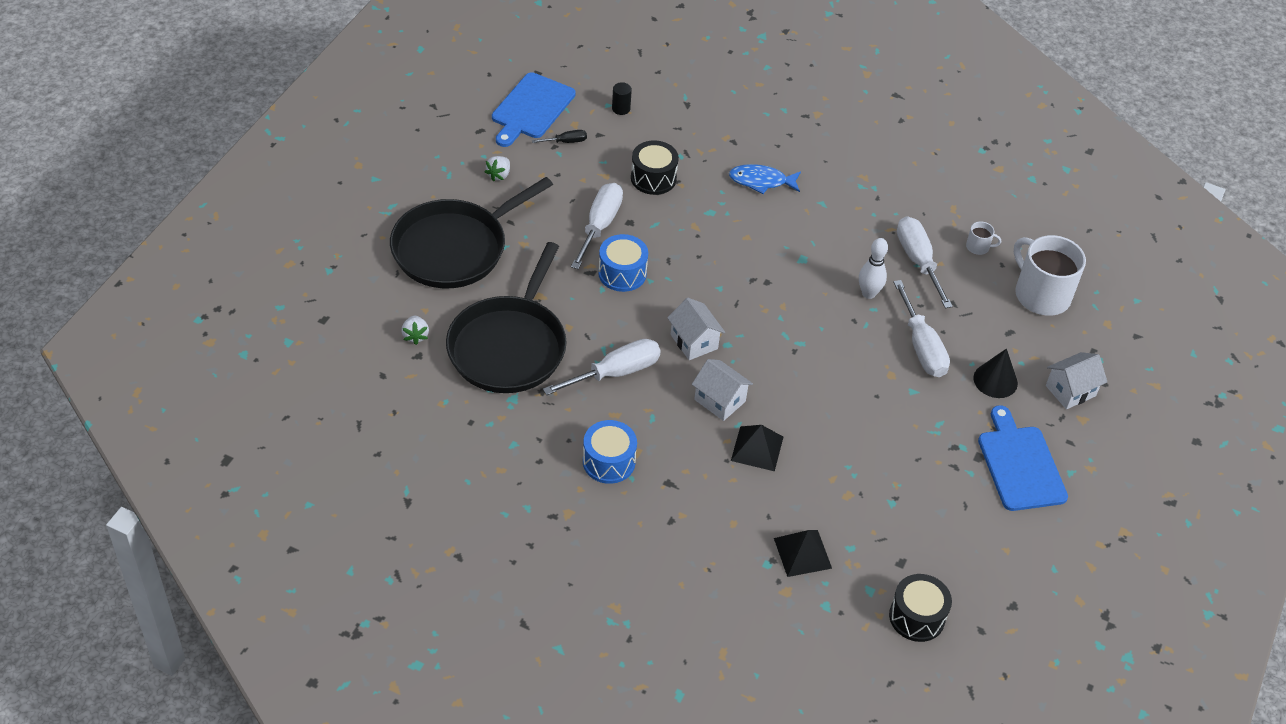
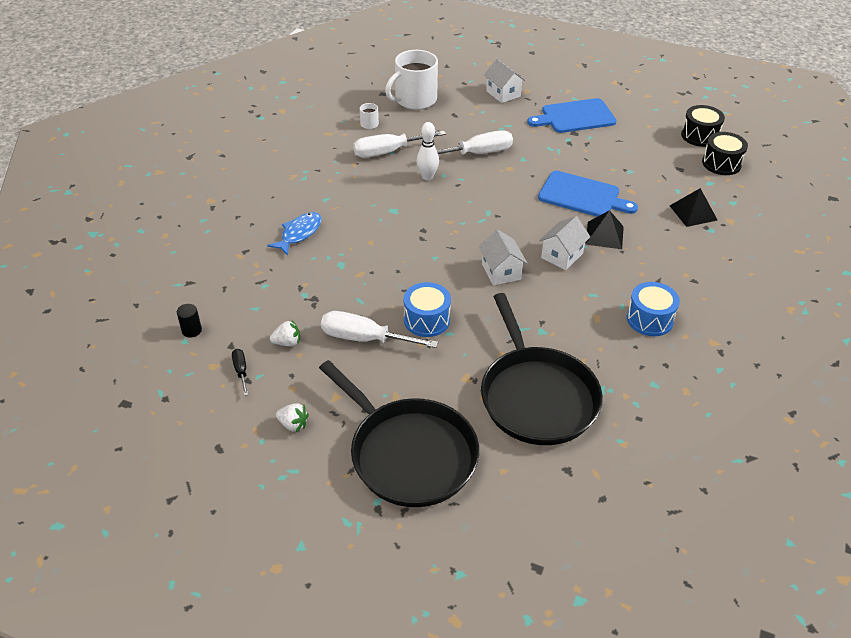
camera: 90 degrees left, 5 degrees down
white strawberry [401,316,429,345] -> white strawberry moved to [270,320,300,346]
black pan [446,242,567,393] -> black pan turned 60 degrees clockwise [481,293,603,445]
blue cutting board [492,72,576,147] -> blue cutting board moved to [538,171,638,217]
white screwdriver [543,339,661,395] -> none
black drum [631,141,679,195] -> black drum moved to [681,105,725,147]
white house [667,298,725,360] -> white house turned 75 degrees counterclockwise [479,230,527,285]
blue fish [729,164,801,194] -> blue fish turned 150 degrees counterclockwise [267,212,322,256]
black cone [973,348,1018,398] -> none

